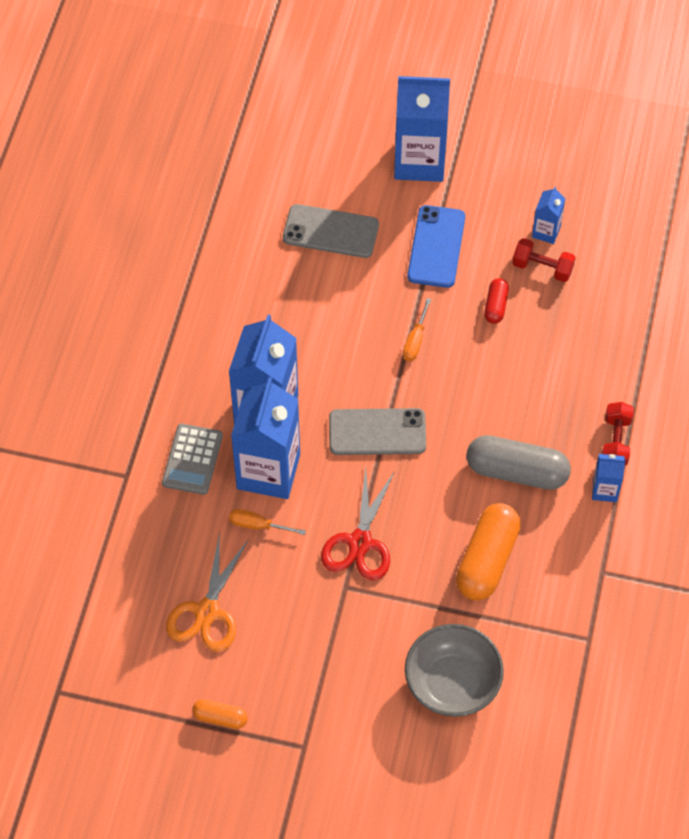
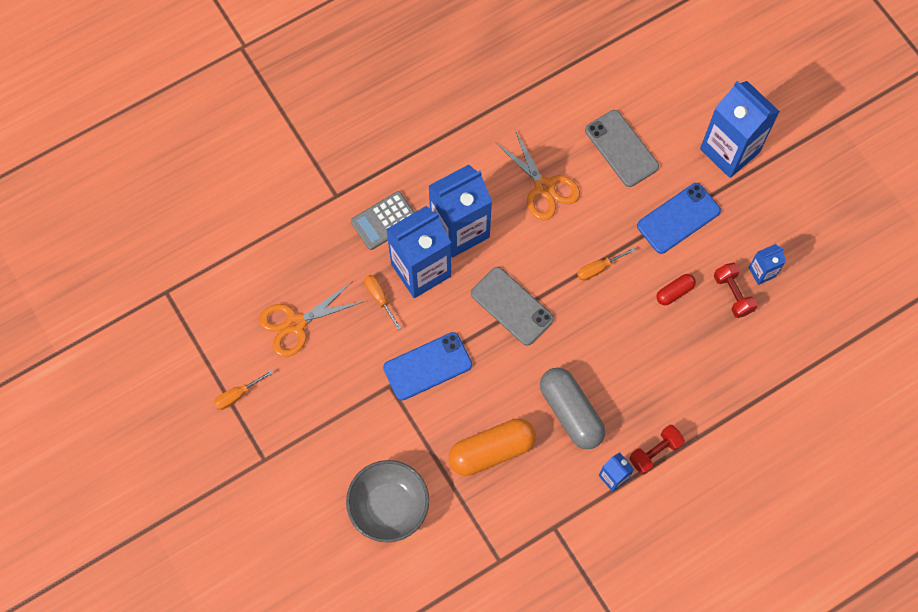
camera: 45 degrees right, 10 degrees up
orange capsule [192,699,248,729] -> orange screwdriver [214,370,273,410]
red scissors [321,468,395,581] -> blue phone [383,332,472,401]
none -> orange scissors [495,130,580,220]

